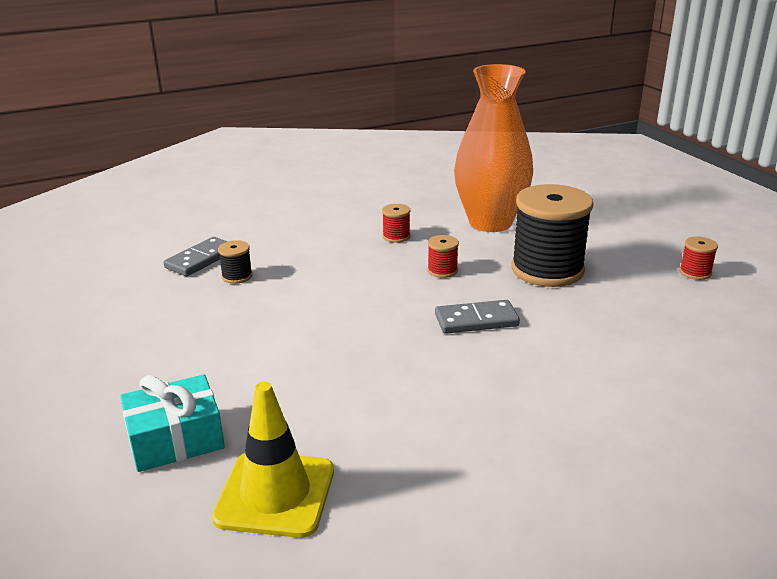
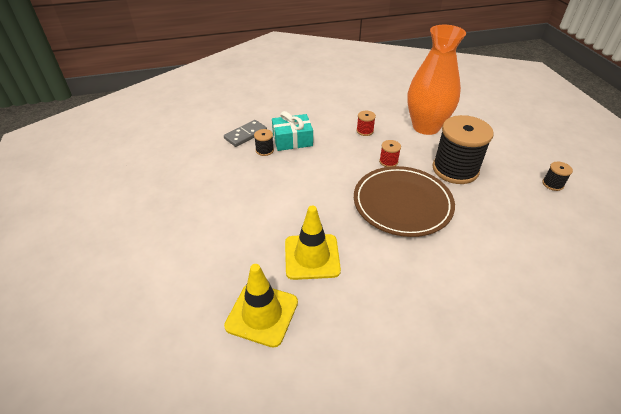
camera: 10 degrees right, 15 degrees up
turquoise gift [120,375,225,472] -> turquoise gift moved to [272,111,313,151]
grey domino [435,300,520,334] -> brown plate [354,166,455,237]
red spool [679,236,718,280] -> black spool [542,162,573,191]
none -> yellow traffic cone [285,206,341,280]

